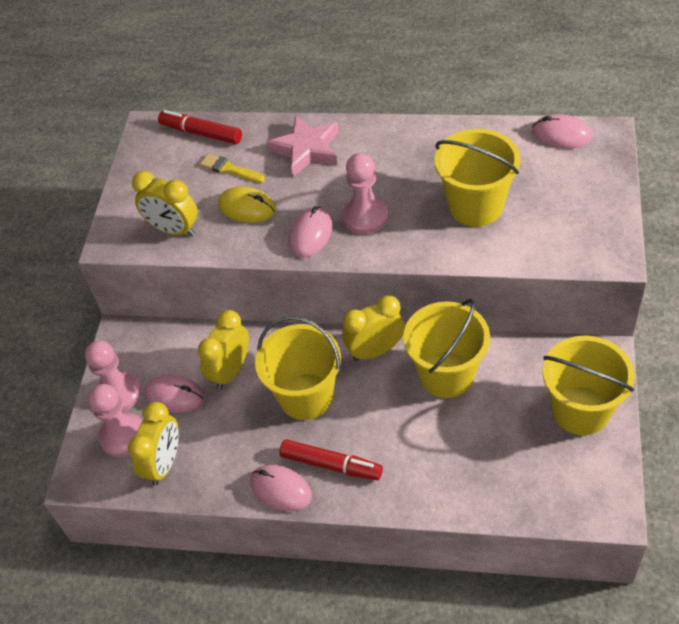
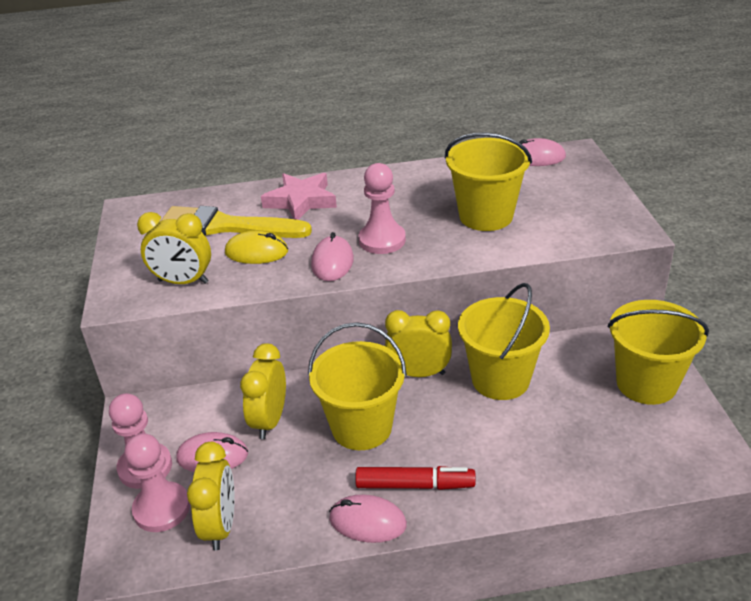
camera: 20 degrees left, 15 degrees down
red marker [158,110,242,144] -> none
yellow brush [200,153,265,183] -> yellow brush [161,206,312,238], size x2.10
yellow clock [342,295,405,361] -> yellow clock turned 45 degrees clockwise [385,310,452,377]

